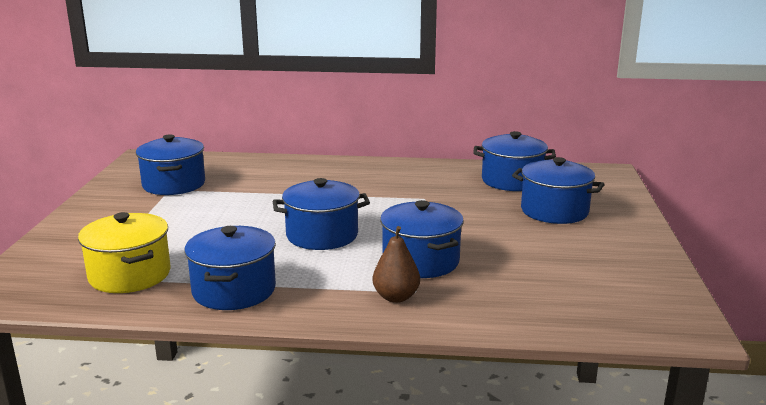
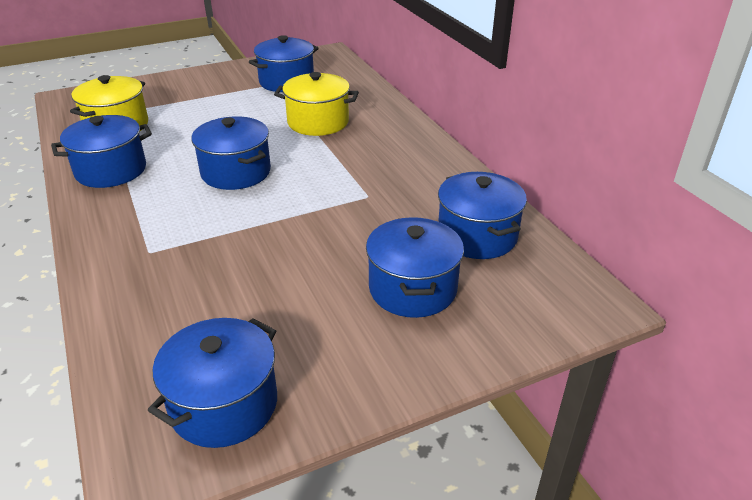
camera: 60 degrees right, 15 degrees up
brown pear [372,226,420,303] -> none
blue pot [380,200,464,278] -> blue pot moved to [148,318,277,448]
none -> yellow pot [274,72,359,136]

